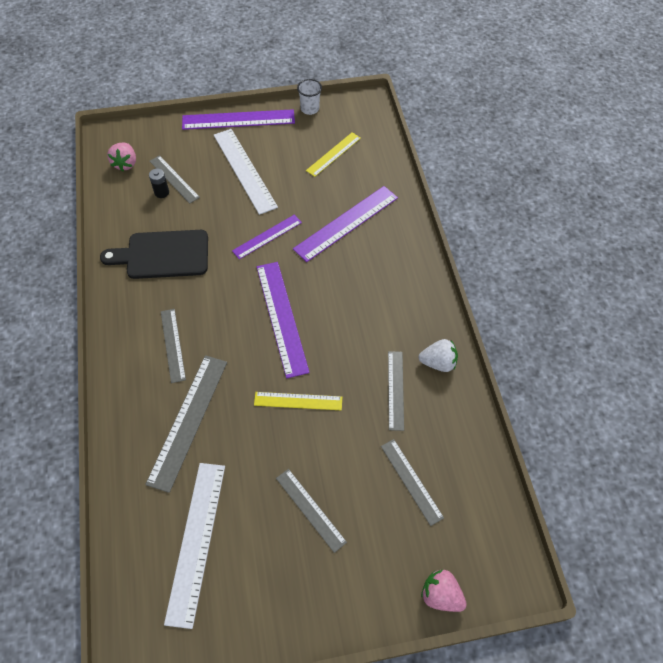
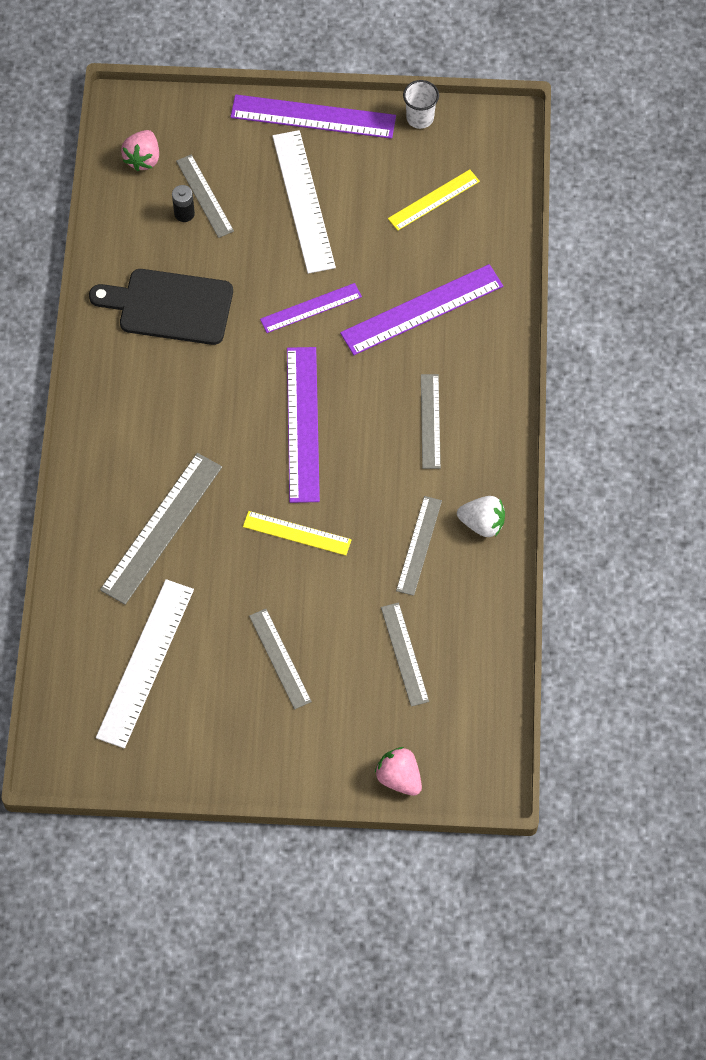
camera: 15 degrees right, 5 degrees up
grey ruler [161,309,186,383] -> grey ruler moved to [421,374,441,469]

